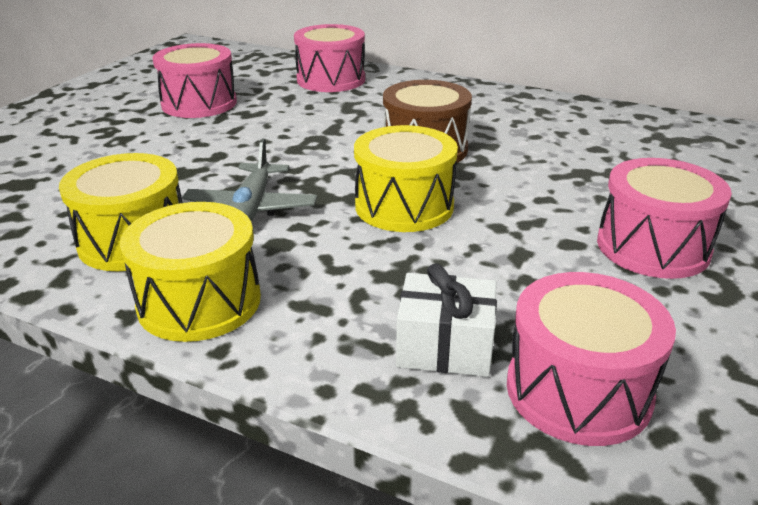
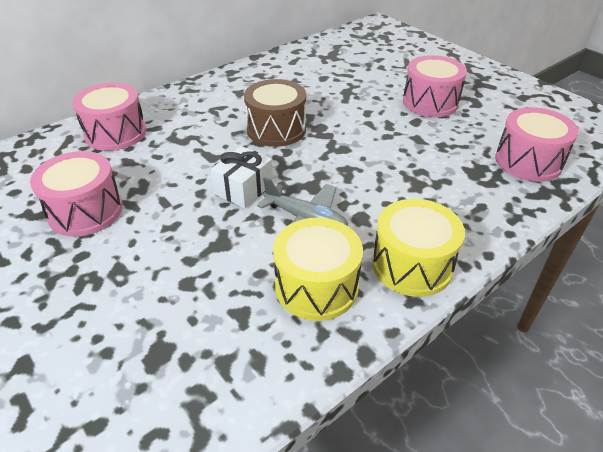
camera: 65 degrees left, 10 degrees up
yellow drum [354,125,458,232] -> none
white gift [396,263,497,377] -> white gift moved to [211,146,273,208]

